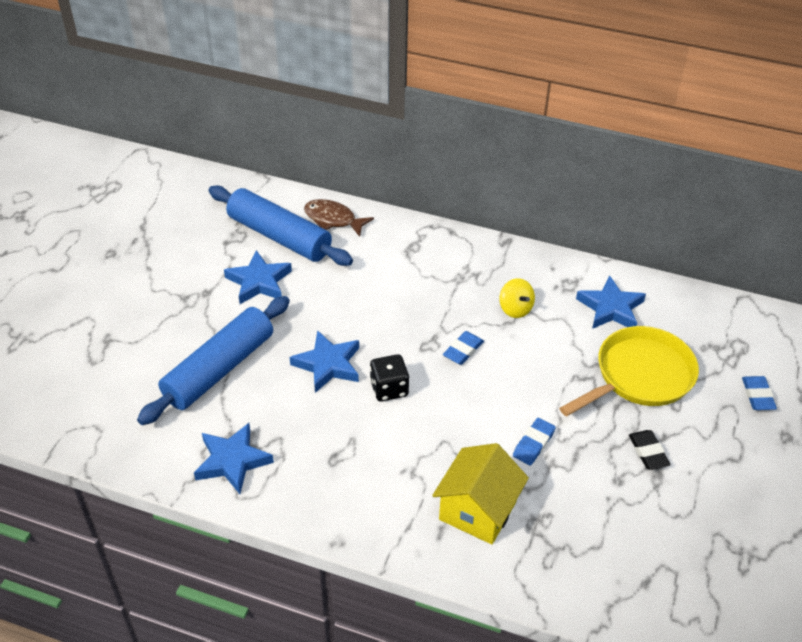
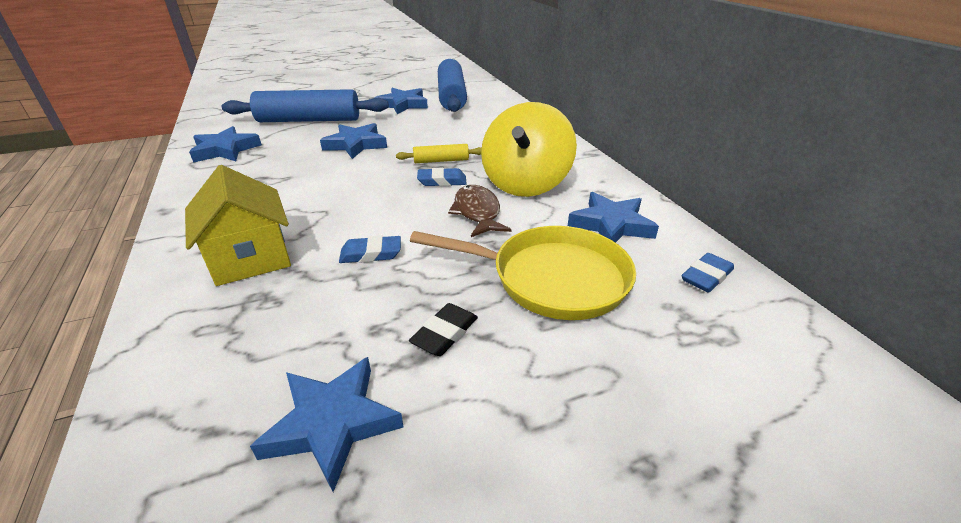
camera: 50 degrees right, 10 degrees down
brown fish [304,199,374,237] -> brown fish moved to [448,185,512,237]
black dice [370,354,409,402] -> none
yellow house [432,443,529,544] -> yellow house turned 75 degrees clockwise [185,165,291,286]
yellow spinning top [499,278,535,318] -> yellow spinning top [481,102,577,197], size x2.17
blue eraser [742,376,777,410] -> blue eraser moved to [682,253,734,293]
none -> blue star [250,357,404,492]
none -> yellow rolling pin [396,144,482,163]

